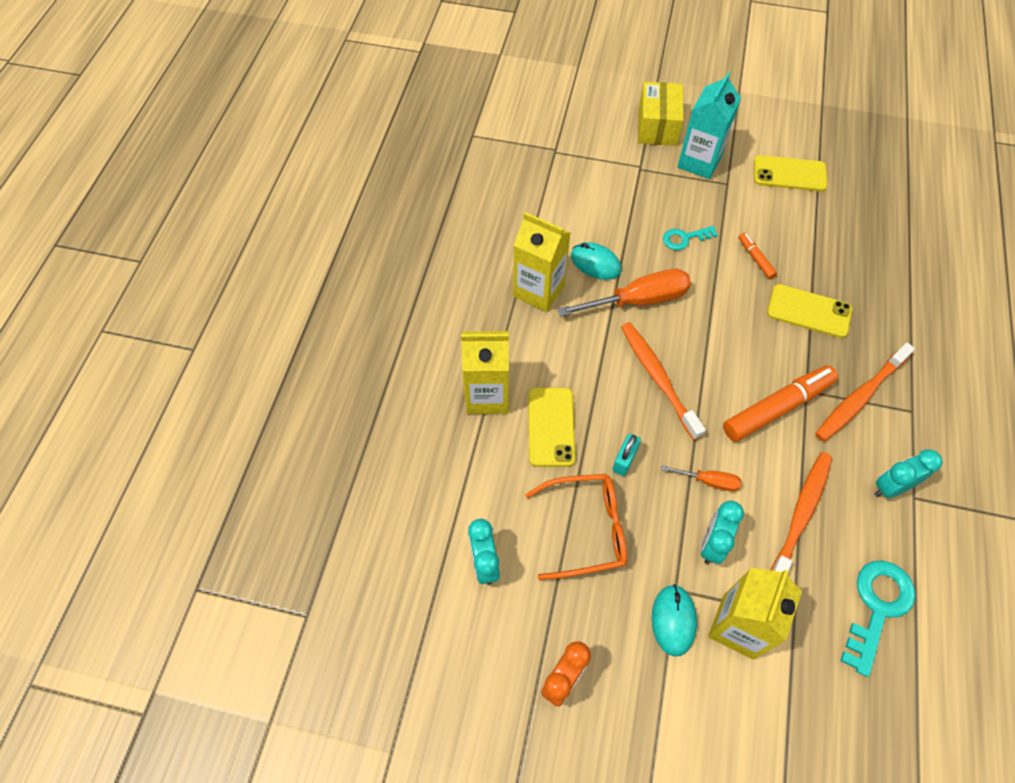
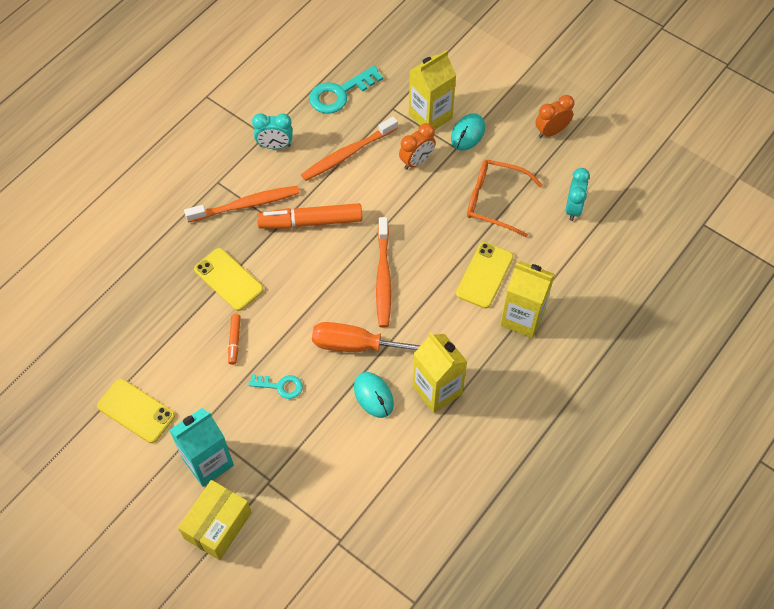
camera: 155 degrees left, 0 degrees up
turquoise padlock [612,434,641,476] -> none
orange screwdriver [661,465,741,491] -> none
turquoise clock [700,500,744,564] -> orange clock [399,123,436,170]

